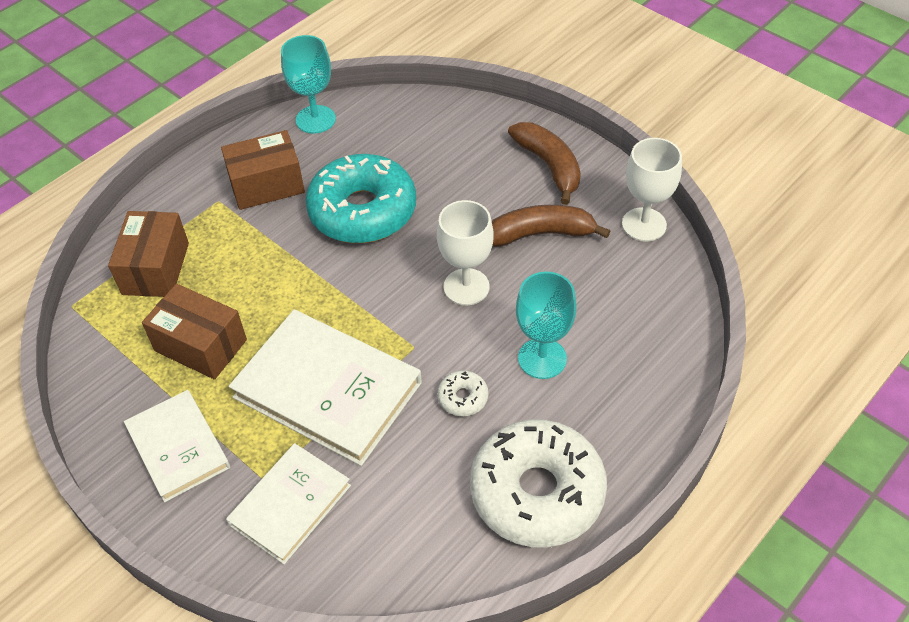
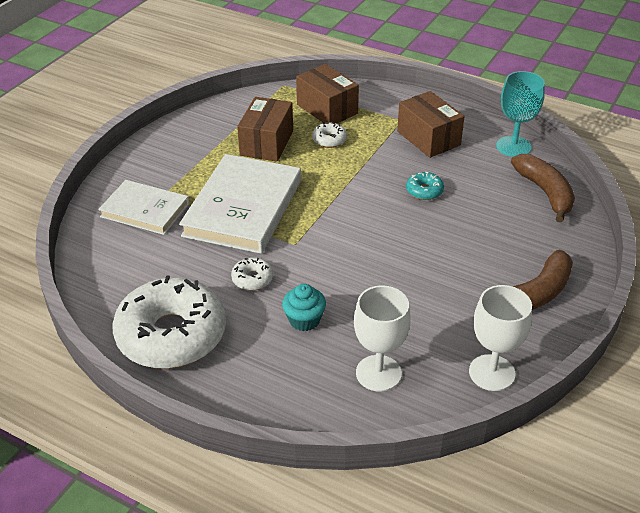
camera: 75 degrees right, 10 degrees down
brown box [108,211,189,297] -> brown box turned 60 degrees clockwise [296,64,359,123]
white book [124,390,230,503] -> none
turquoise donut [305,154,416,243] -> turquoise donut [406,172,444,200], size x0.40
white goblet [437,200,494,305] -> white goblet moved to [354,285,411,392]
brown banana [492,205,610,247] -> brown banana moved to [511,154,575,222]
turquoise goblet [516,272,576,379] -> turquoise cupcake [282,284,326,331]
none -> white donut [312,122,347,148]

